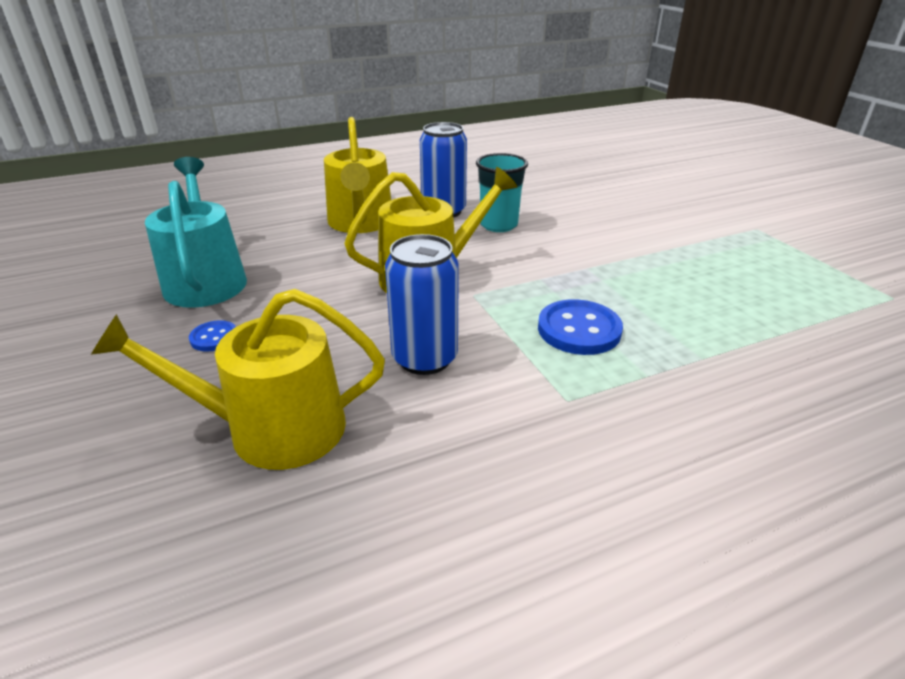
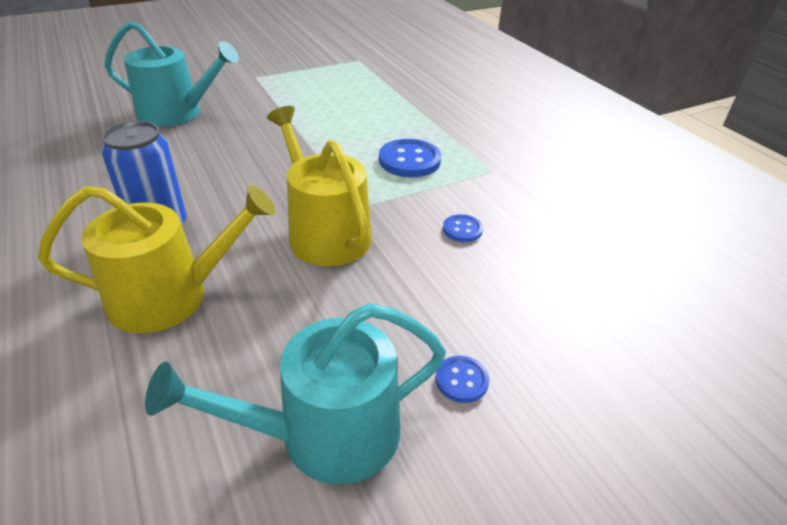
camera: 95 degrees left, 5 degrees up
yellow watering can [91,289,385,470] -> none
blue can [385,234,459,375] -> blue button [443,214,483,242]
turquoise cup [476,153,528,232] -> none
none -> turquoise watering can [104,21,239,127]

